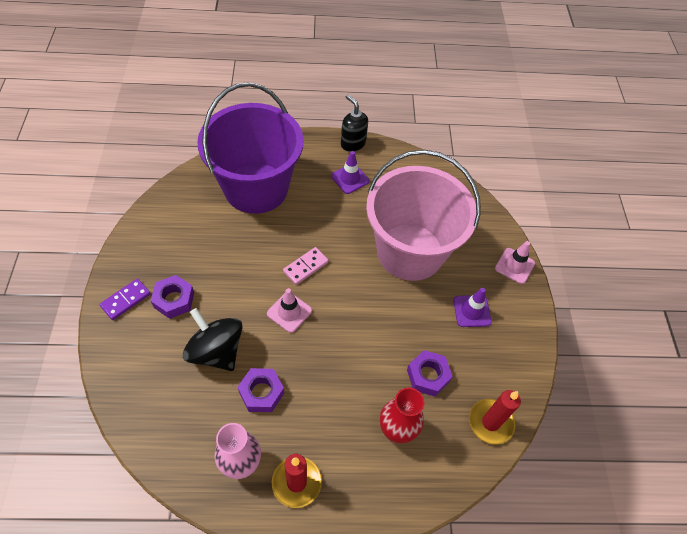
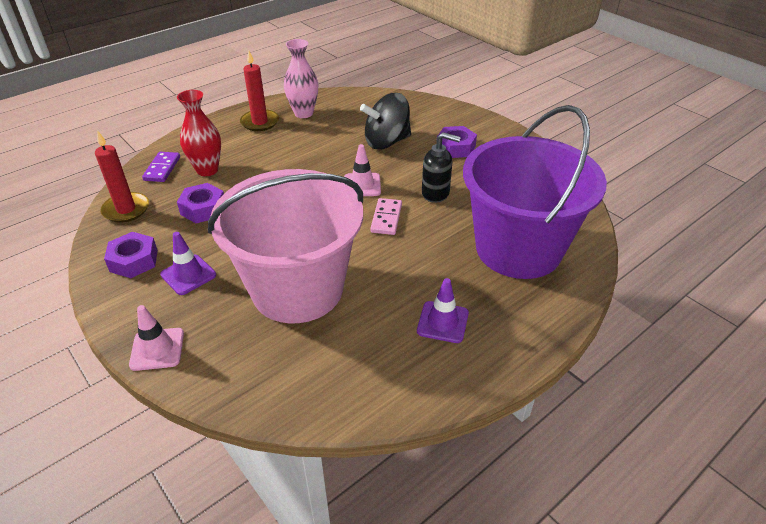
camera: 145 degrees right, 15 degrees down
purple domino [99,279,151,320] -> purple domino moved to [142,152,180,182]
black spinning top [183,308,243,371] -> black spinning top turned 150 degrees clockwise [360,93,411,149]
purple nut [238,368,284,412] -> purple nut moved to [104,232,158,278]
black soap dispenser [341,95,368,152] -> black soap dispenser moved to [422,132,461,203]

